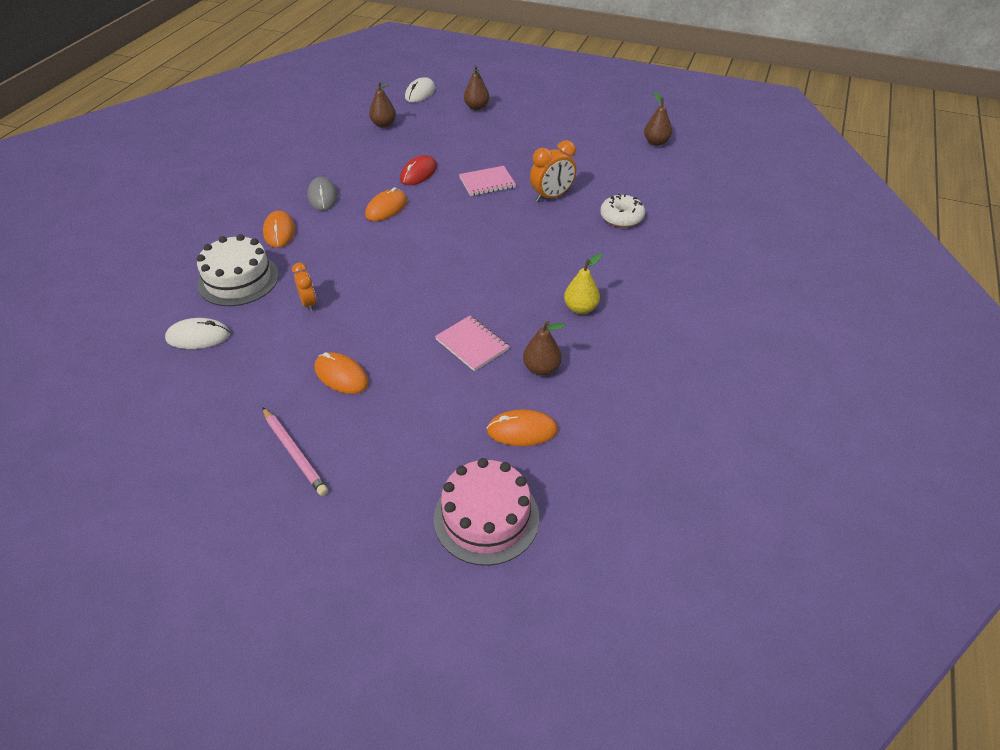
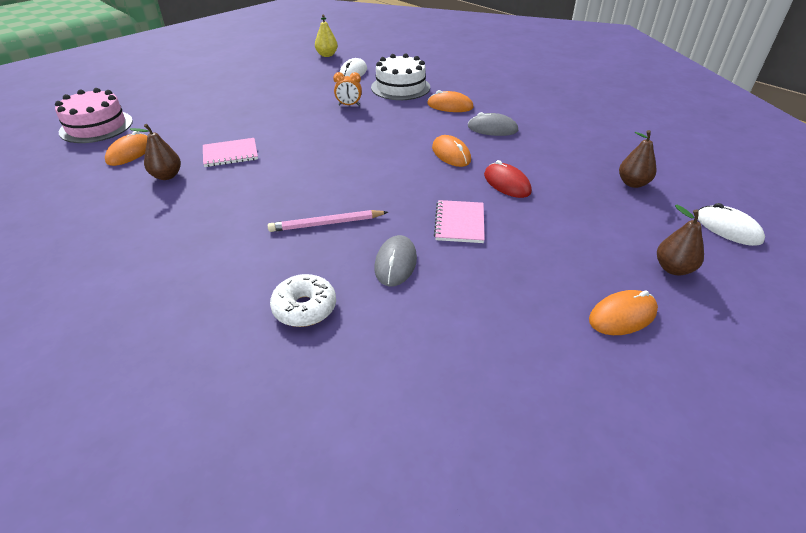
camera: 115 degrees right, 5 degrees down
pink pencil [262,407,328,496] -> pink pencil moved to [268,210,388,232]
orange mouse [315,352,369,394] -> orange mouse moved to [589,290,658,335]
orange clock [530,140,576,202] -> grey mouse [375,235,417,287]
yellow pear [564,253,602,314] -> yellow pear moved to [315,14,338,57]
brown pear [644,92,672,146] -> none

